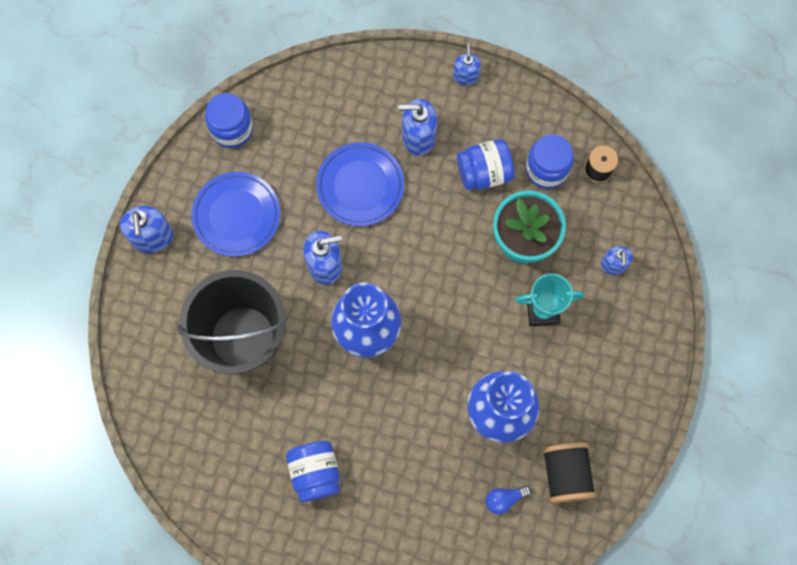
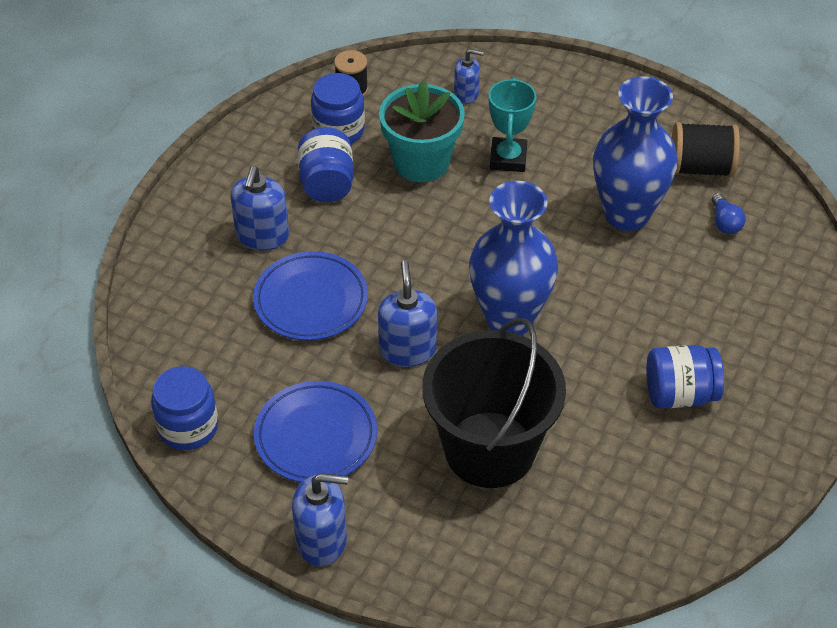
camera: 80 degrees left, 25 degrees down
blue soap dispenser [453,43,481,85] -> none

